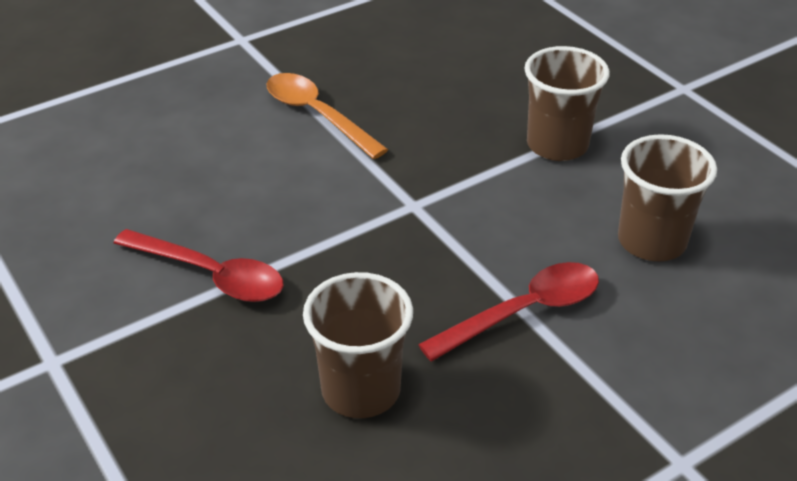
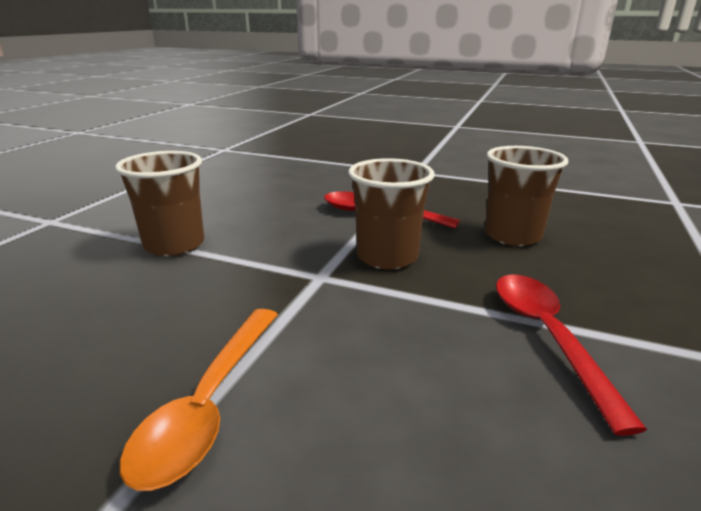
camera: 125 degrees left, 15 degrees down
brown cup [618,134,717,261] -> brown cup moved to [348,158,435,270]

